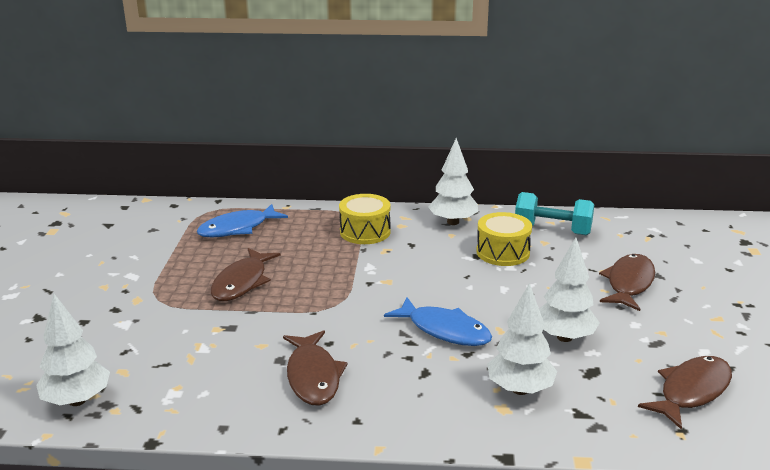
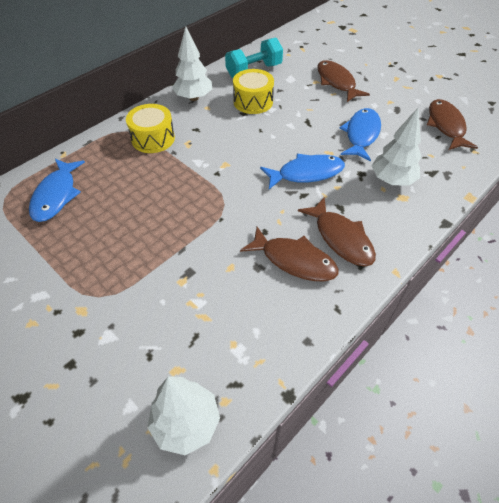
camera: 50 degrees left, 25 degrees up
brown fish [211,248,281,301] -> brown fish moved to [298,197,376,266]
white tree [539,238,600,342] -> blue fish [340,108,381,161]

